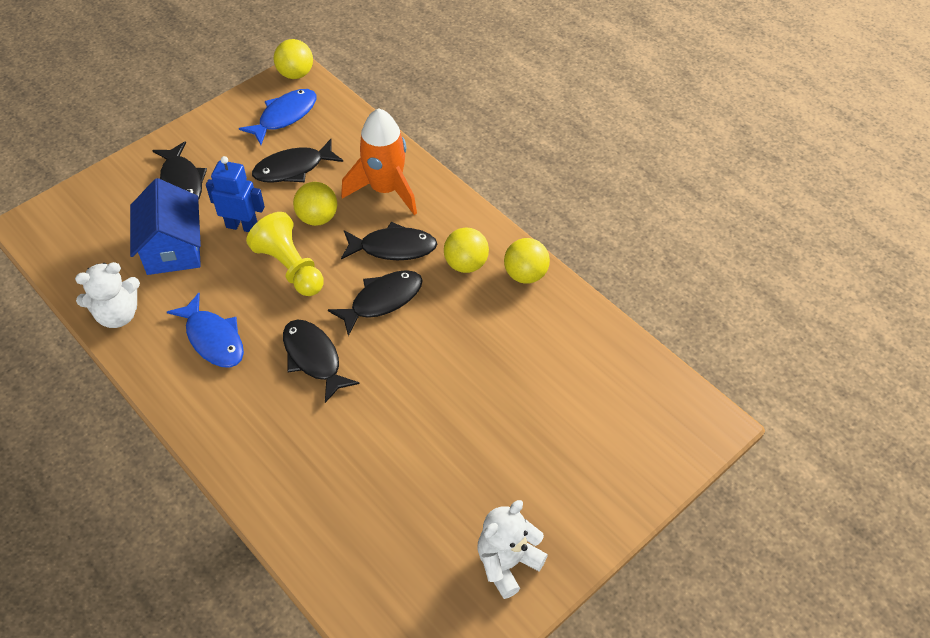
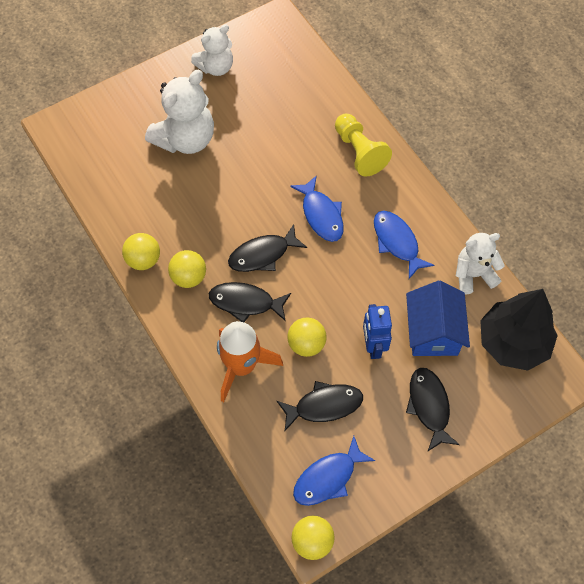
camera: 170 degrees left, 10 degrees up
blue robot [206,156,265,232] -> blue robot turned 60 degrees clockwise [363,304,392,359]
yellow pawn [246,212,324,296] -> yellow pawn moved to [335,114,392,176]
black fish [283,319,360,403] -> blue fish [290,175,344,242]
none -> white teddy bear [145,70,214,154]
none -> black tree [480,289,558,371]

